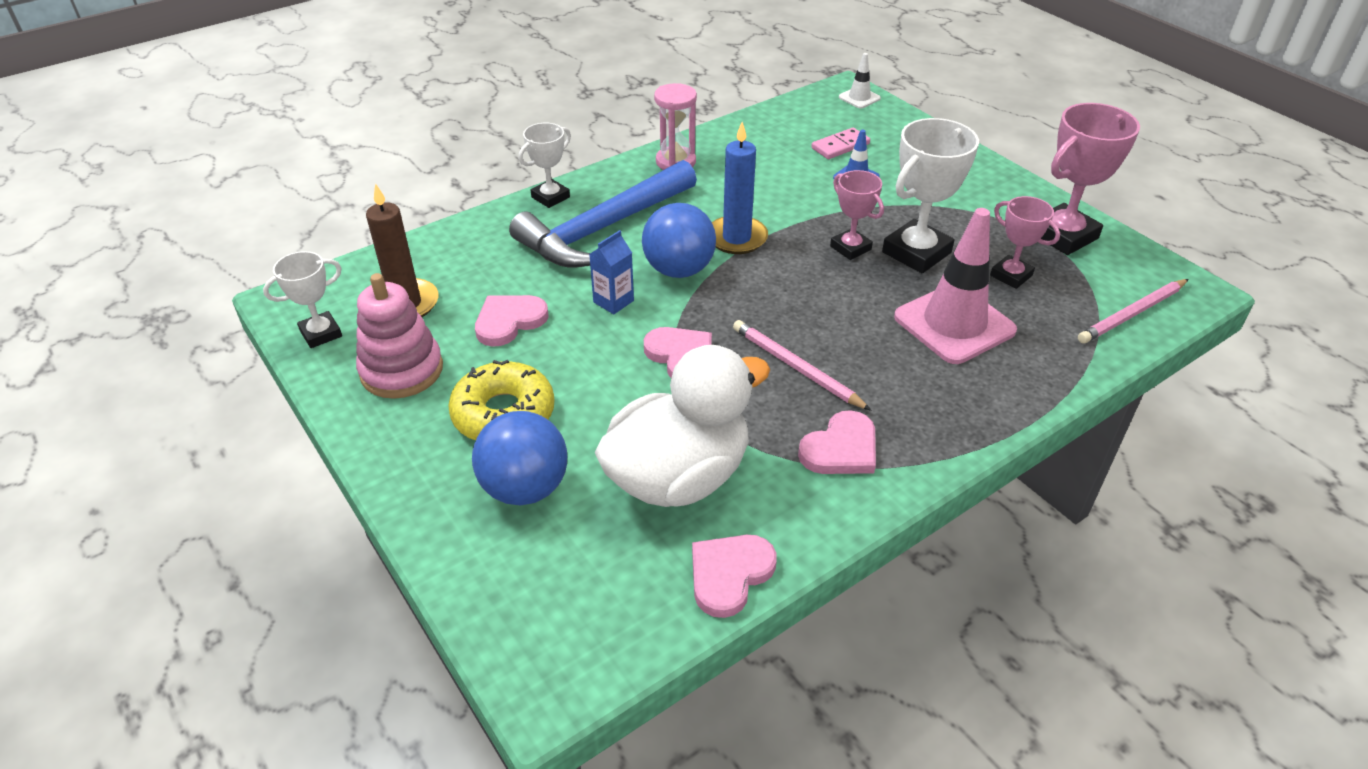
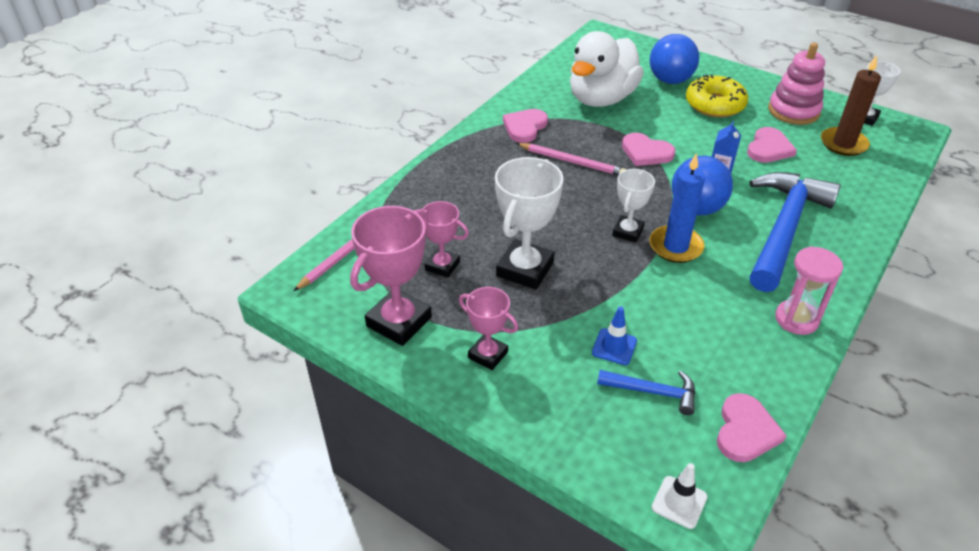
camera: 160 degrees right, 0 degrees up
white trophy [519,123,571,208] -> white trophy moved to [612,169,655,243]
pink heart [692,535,777,618] -> pink heart moved to [717,393,787,462]
pink domino [811,128,870,159] -> blue hammer [597,370,695,415]
pink trophy [830,170,884,260] -> pink trophy moved to [459,287,518,370]
pink traffic cone [894,208,1017,364] -> none

